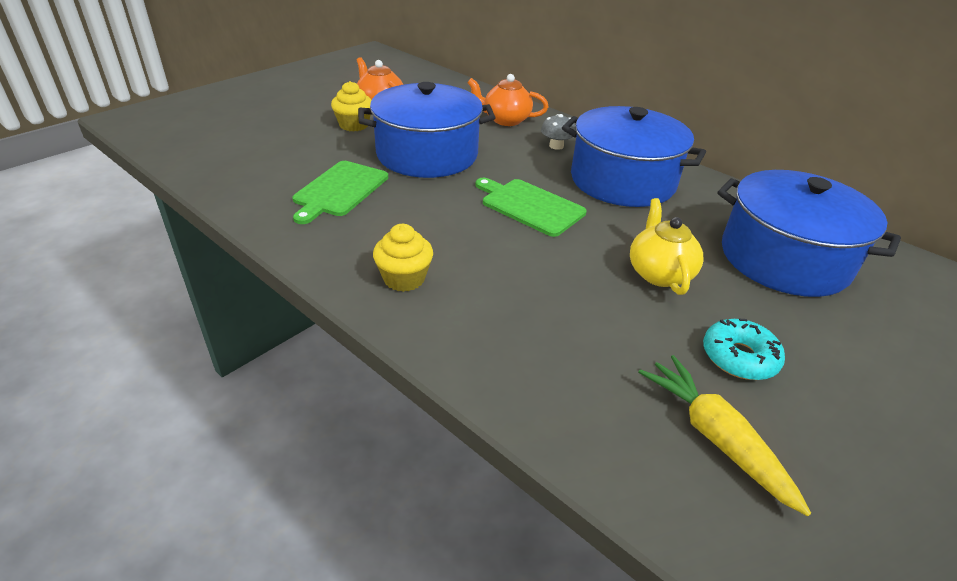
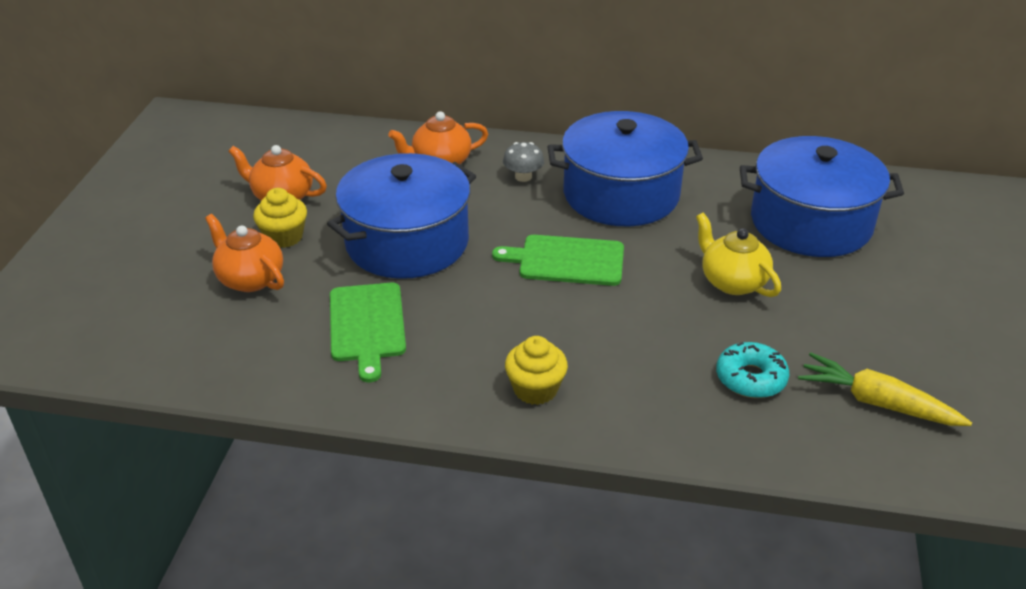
camera: 30 degrees left, 0 degrees up
turquoise donut [703,319,785,380] -> turquoise donut moved to [716,342,789,398]
none -> orange teapot [205,214,284,292]

